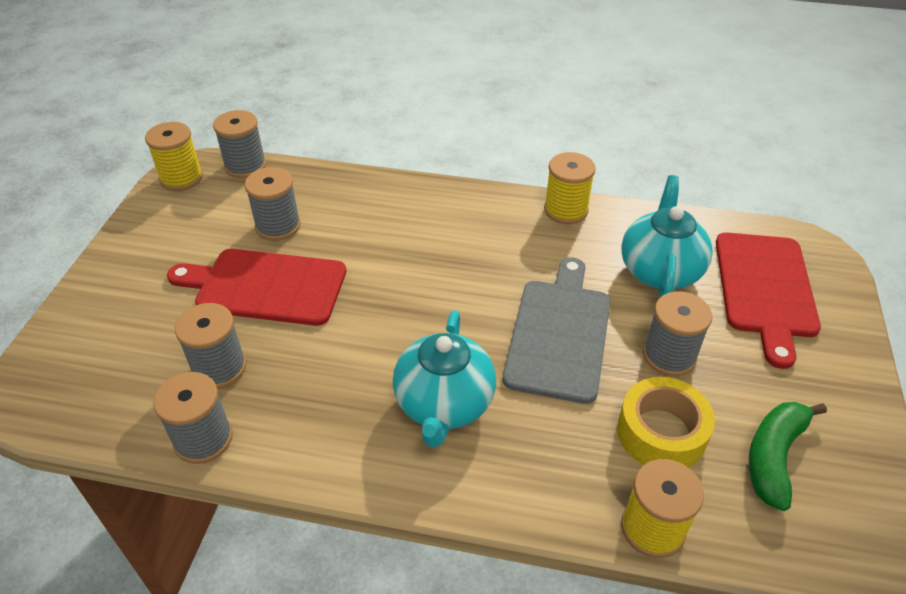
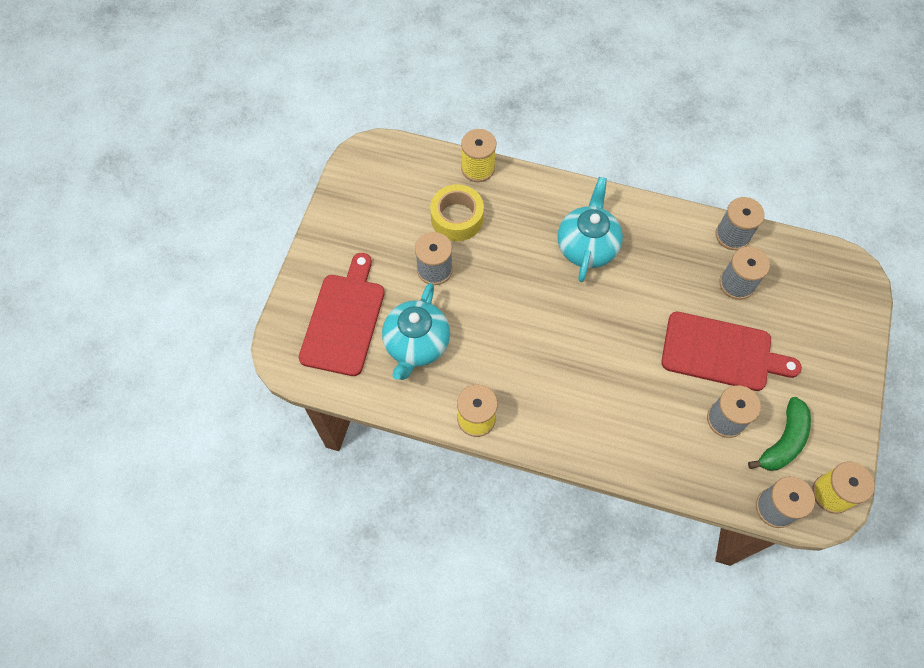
camera: 175 degrees left, 20 degrees up
grey cutting board [503,257,611,404] -> none
green banana [749,402,827,511] -> green banana moved to [748,397,811,471]

